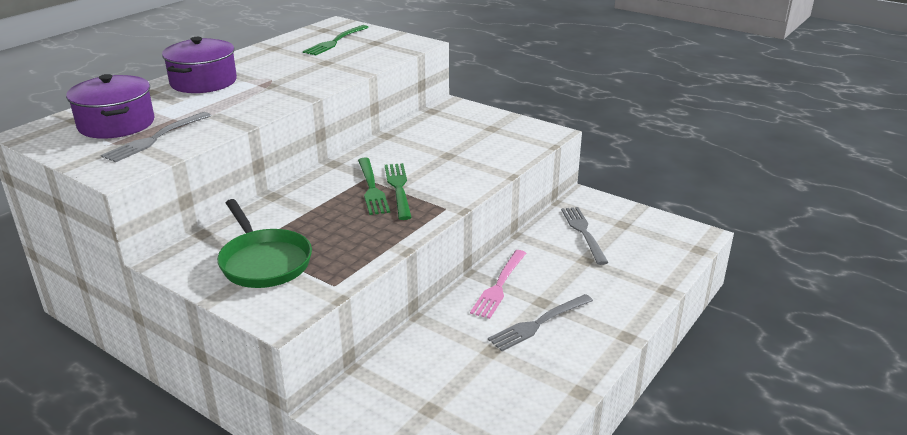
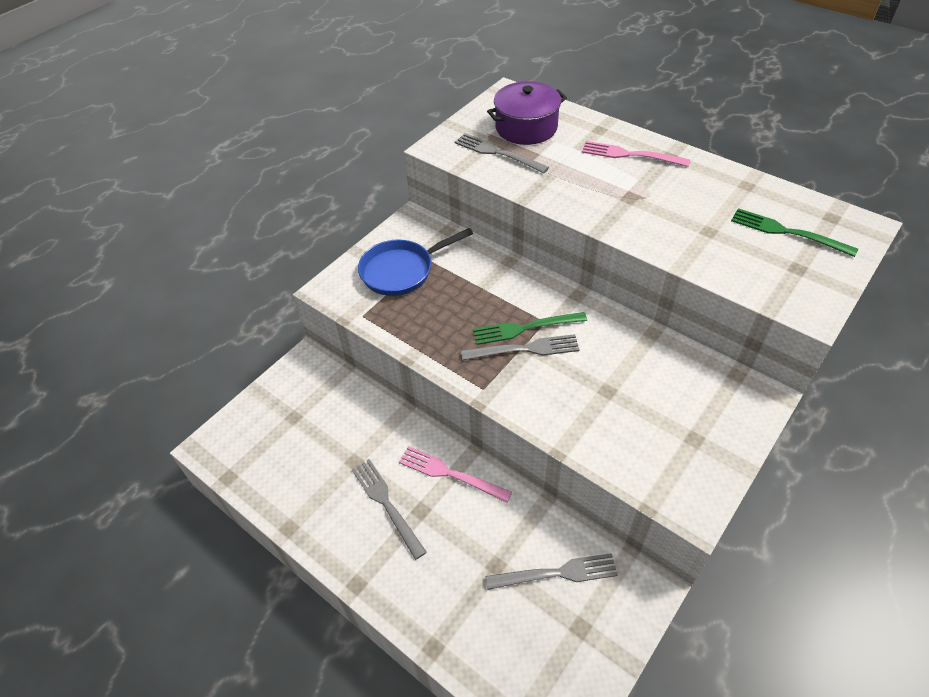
camera: 95 degrees right, 20 degrees up
purple pot [162,37,237,93] -> pink fork [582,141,690,167]
green pan [217,199,312,288] -> blue pan [358,228,473,296]
green fork [385,163,412,220] -> grey fork [461,334,580,360]

